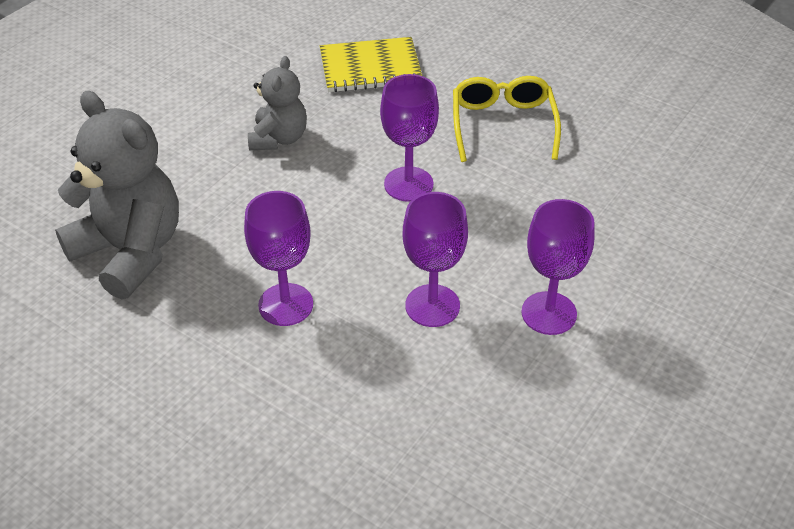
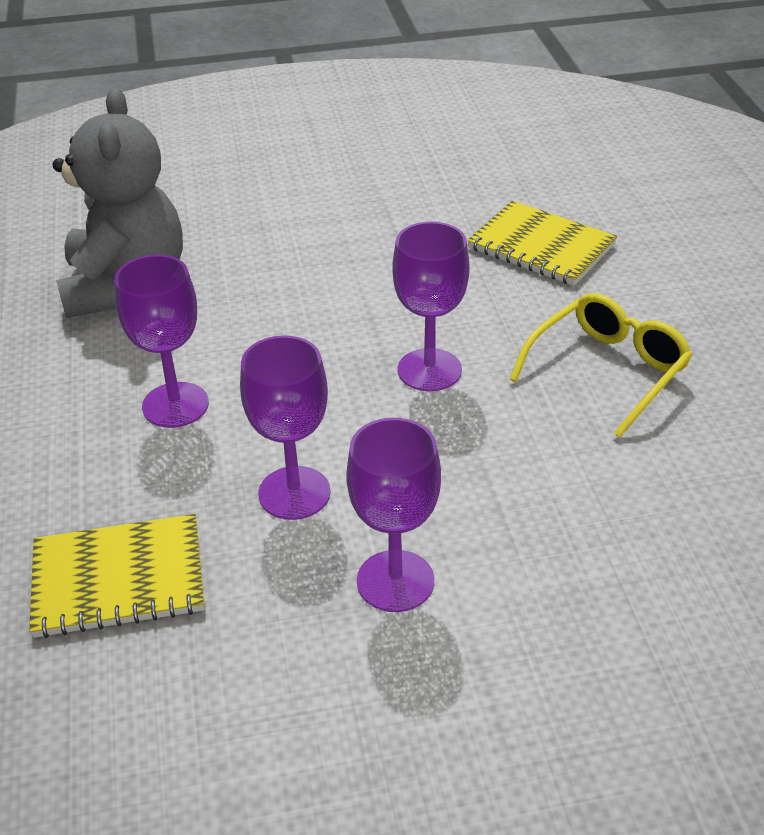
camera: 45 degrees right, 5 degrees down
grey teddy bear [248,56,307,150] -> none
none -> yellow notebook [29,514,204,638]

